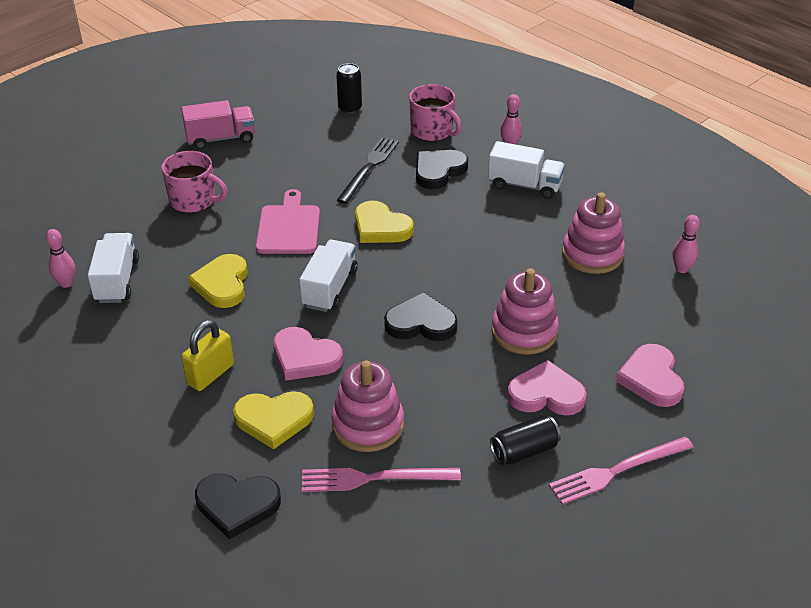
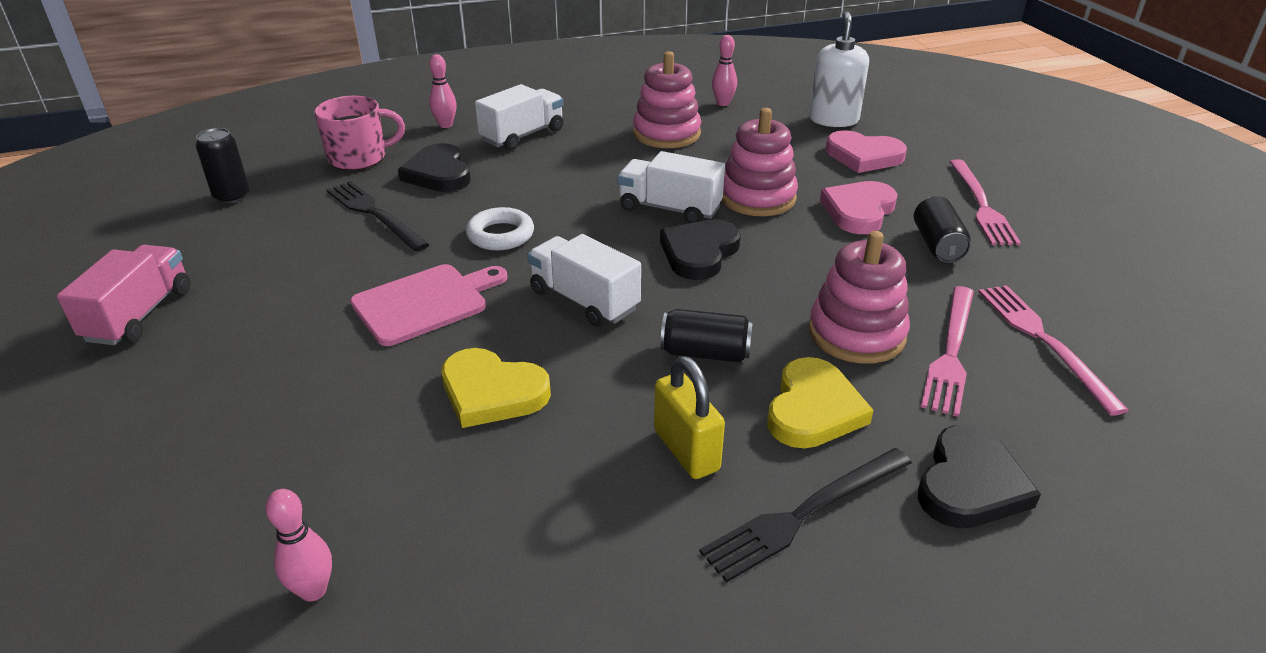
camera: 65 degrees left, 5 degrees down
white truck [88,233,139,303] -> white truck moved to [617,151,725,223]
pink mug [161,151,228,213] -> none
pink cutting board [256,189,320,254] -> pink cutting board turned 120 degrees clockwise [350,264,507,346]
pink heart [273,327,343,381] -> black can [660,309,753,362]
yellow heart [355,201,414,243] -> white ring [466,207,534,251]
none -> black fork [699,448,912,582]
none -> white soap dispenser [809,12,869,127]
none -> pink fork [978,285,1129,416]

